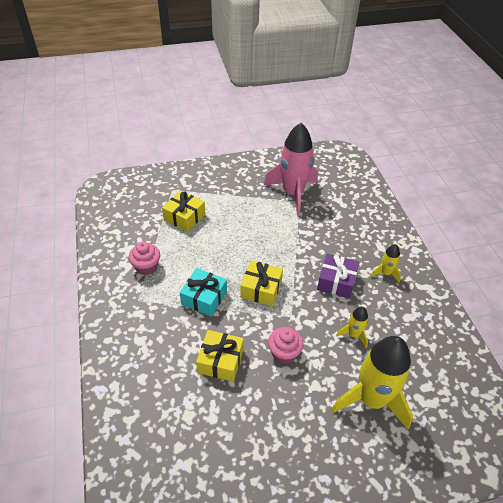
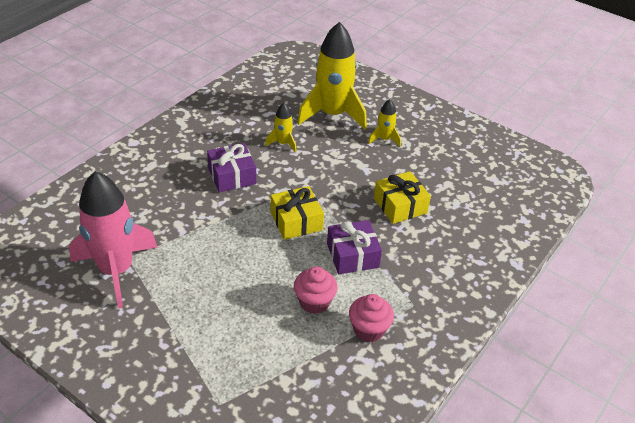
camera: 130 degrees left, 5 degrees down
yellow gift [162,190,205,232] -> none
turquoise gift [180,268,227,317] -> purple gift [327,220,382,274]
pink cupcake [268,327,304,364] -> pink cupcake moved to [294,266,338,314]
yellow rocket [370,244,401,283] -> yellow rocket moved to [368,99,401,147]

